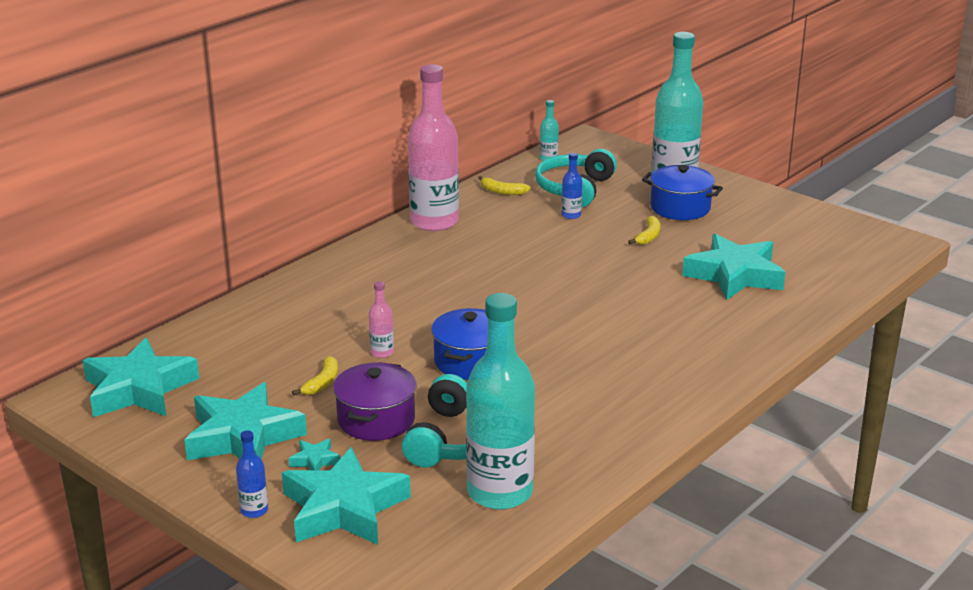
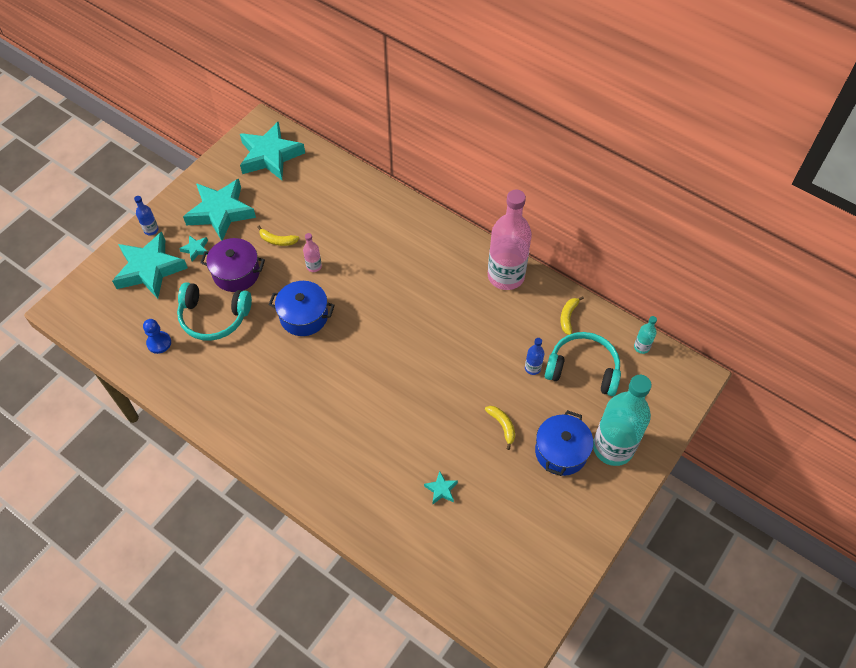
camera: 85 degrees right, 30 degrees up
turquoise bottle [466,293,535,510] -> blue pawn [143,319,171,354]
yellow banana [628,216,660,245] -> yellow banana turned 135 degrees counterclockwise [485,406,515,450]
turquoise star [682,234,785,300] -> turquoise star [424,471,458,504], size x0.41

